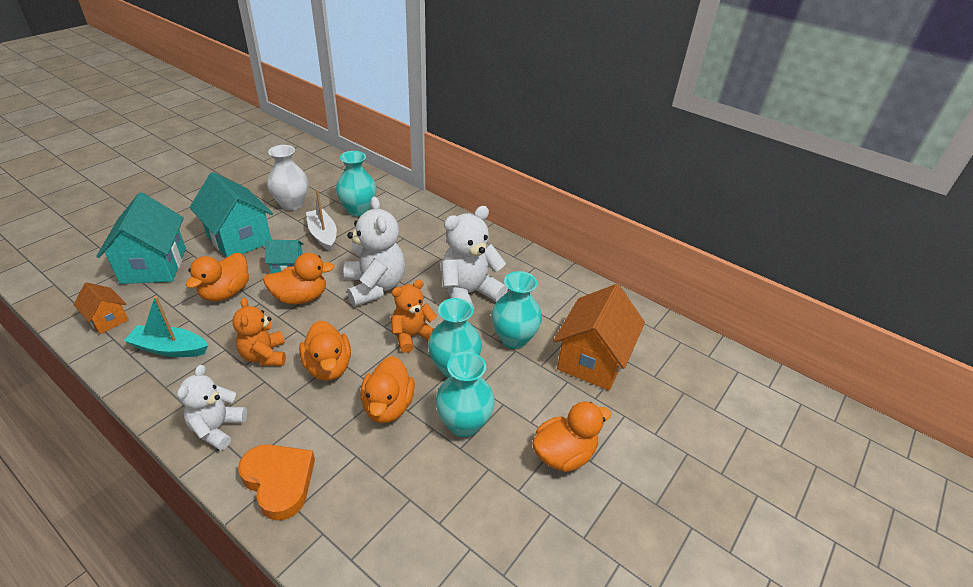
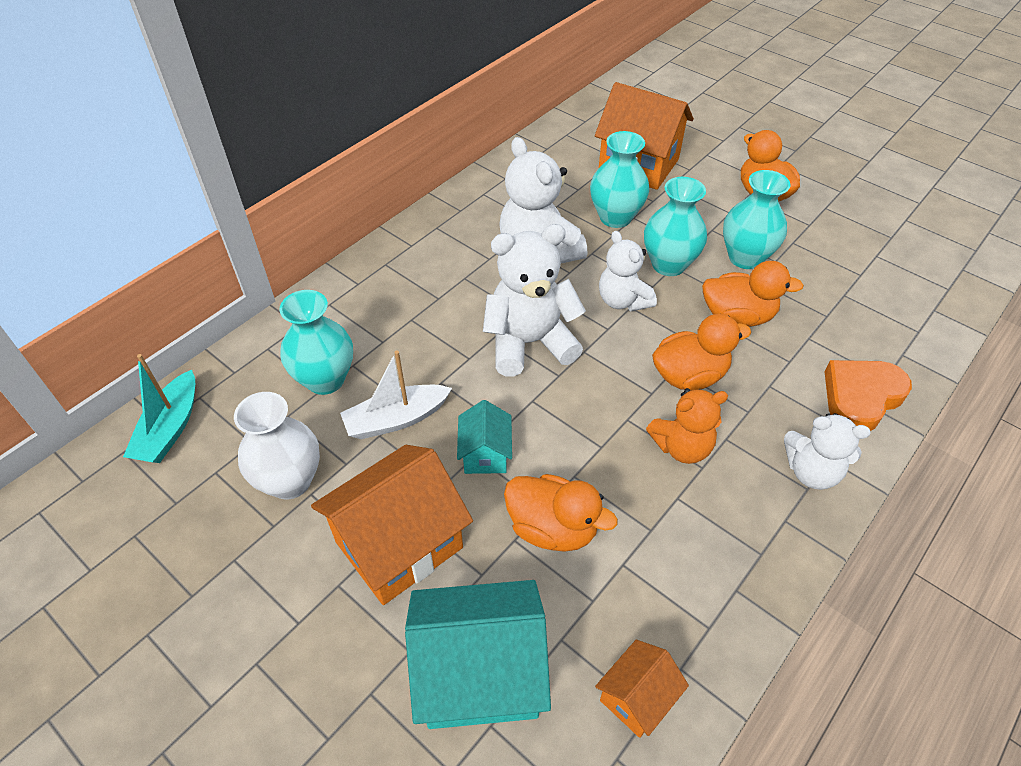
camera: 85 degrees left, 10 degrees up
turquoise boat [124,296,208,357] -> turquoise boat moved to [123,354,195,463]
turquoise house [190,172,273,258] -> orange house [311,445,473,605]
orange duck [263,253,335,304] -> none
orange teddy bear [391,280,437,353] -> white teddy bear [599,231,657,311]

